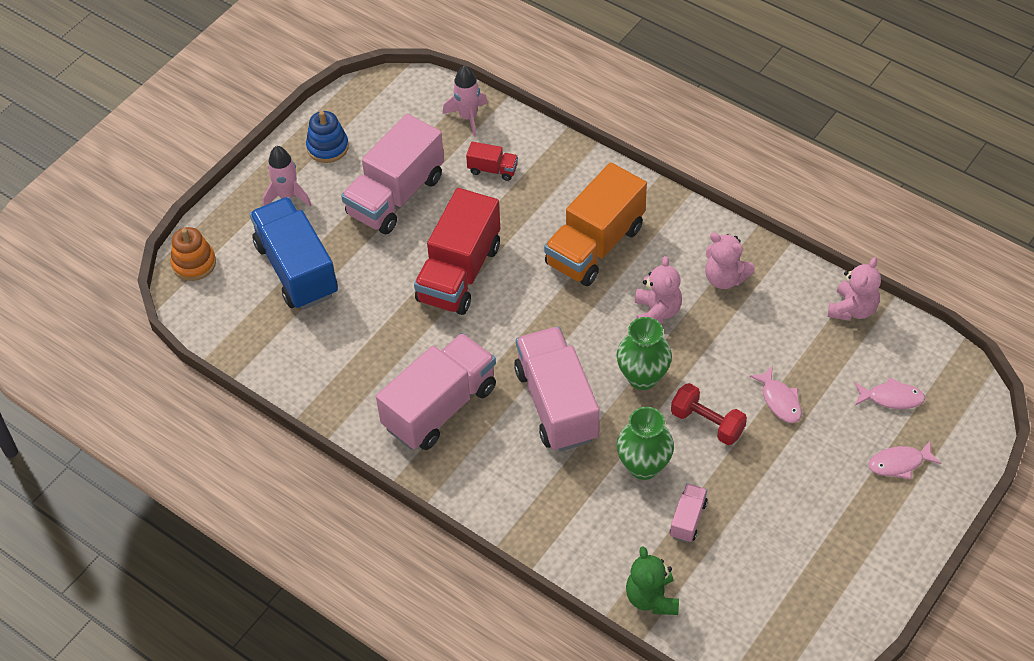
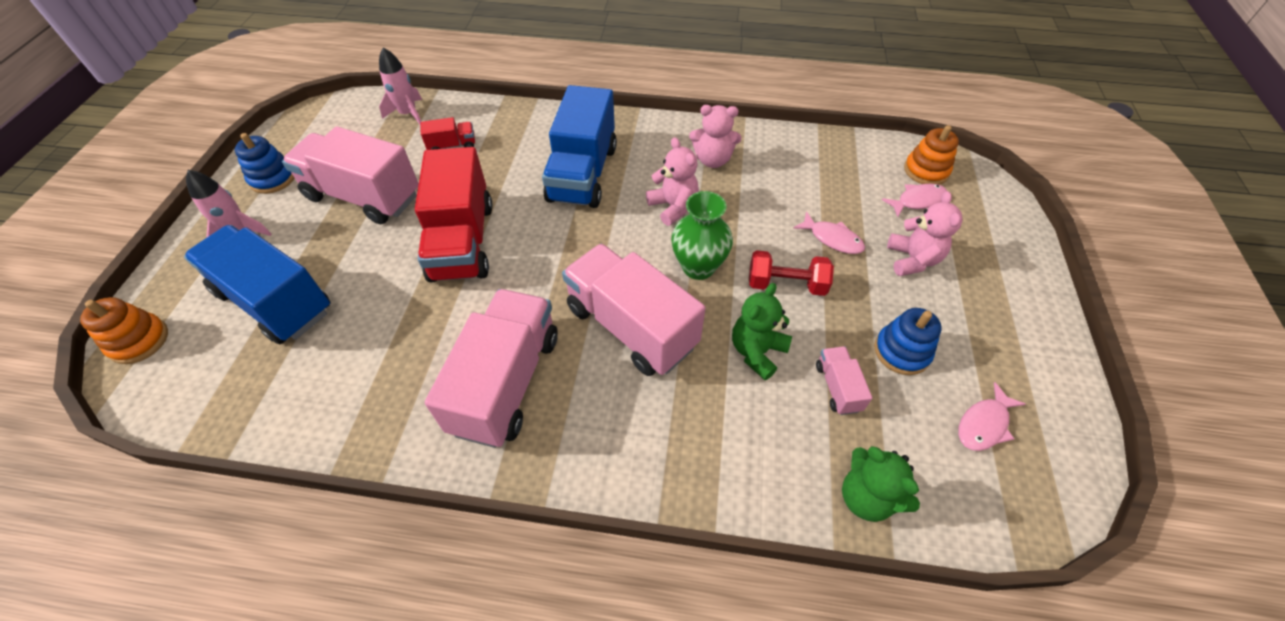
camera: 30 degrees left, 0 degrees up
pink truck [341,114,444,234] -> pink truck turned 105 degrees clockwise [282,127,419,224]
orange truck [544,162,647,286] -> blue truck [542,85,617,208]
green vase [617,407,674,480] -> green teddy bear [732,283,792,380]
pink teddy bear [827,257,881,321] -> pink teddy bear moved to [887,191,962,276]
pink fish [868,441,941,480] -> pink fish moved to [958,382,1026,451]
none -> blue stacking toy [874,308,942,375]
none -> orange stacking toy [904,125,959,185]

